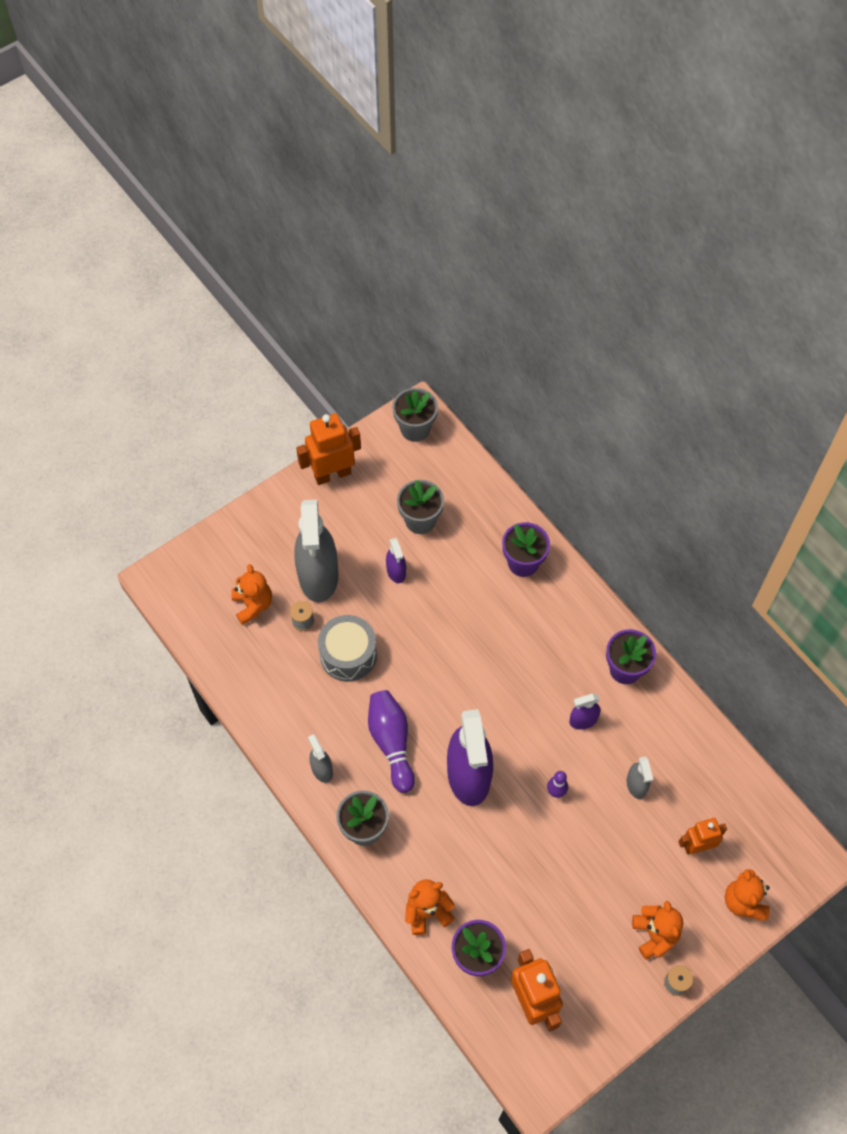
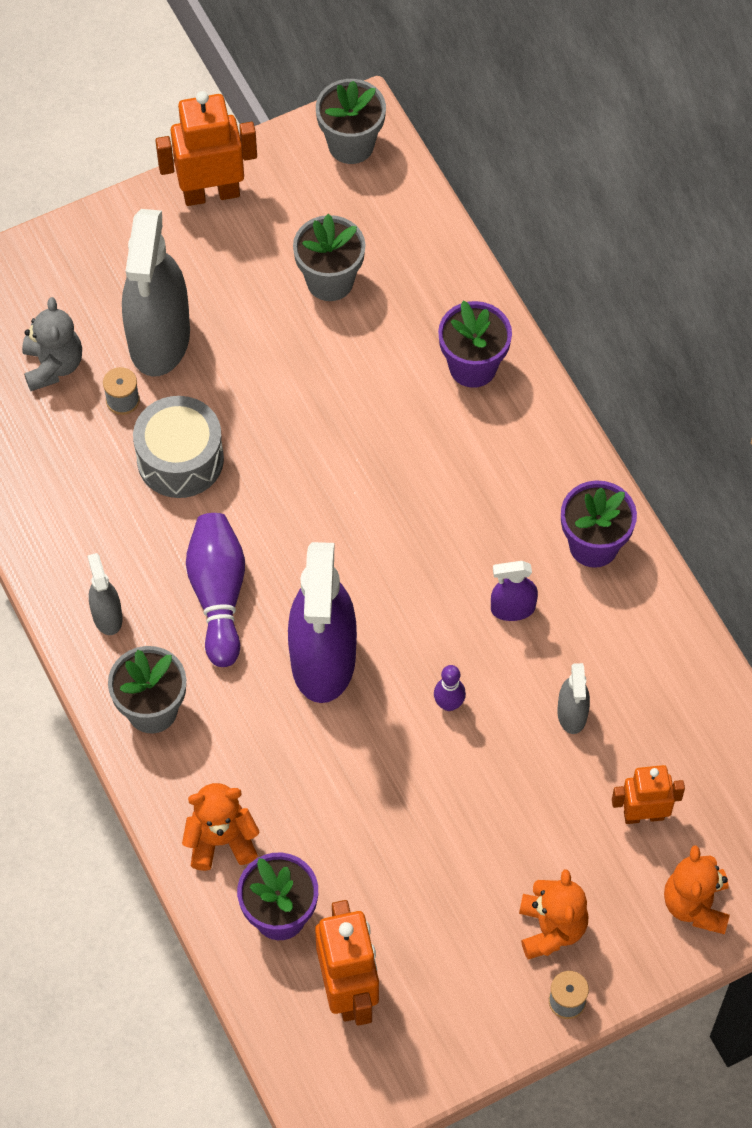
camera: 10 degrees right, 0 degrees up
orange teddy bear [232,564,272,625] -> grey teddy bear [22,297,82,391]
purple spray bottle [386,538,406,583] -> none

